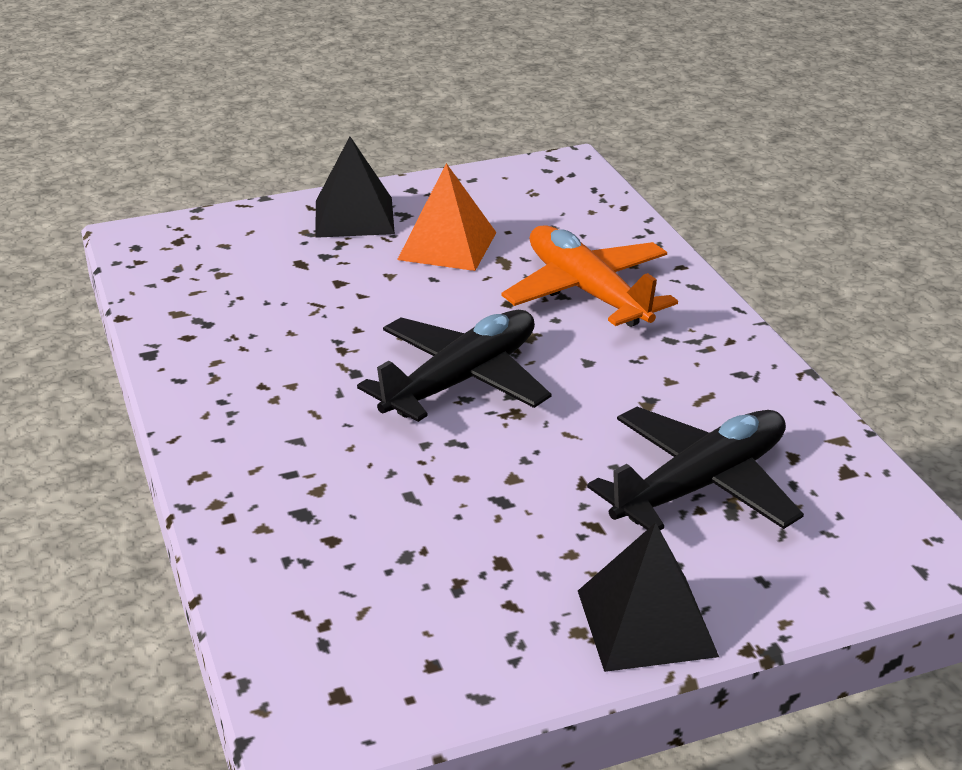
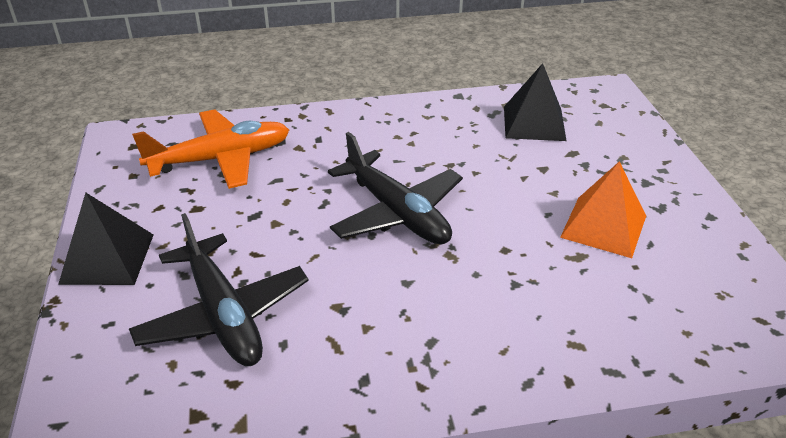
camera: 100 degrees right, 5 degrees up
black pyramid [315,137,395,238] -> black pyramid moved to [504,63,566,141]
orange plane [501,225,678,327] -> orange plane moved to [132,109,289,189]

